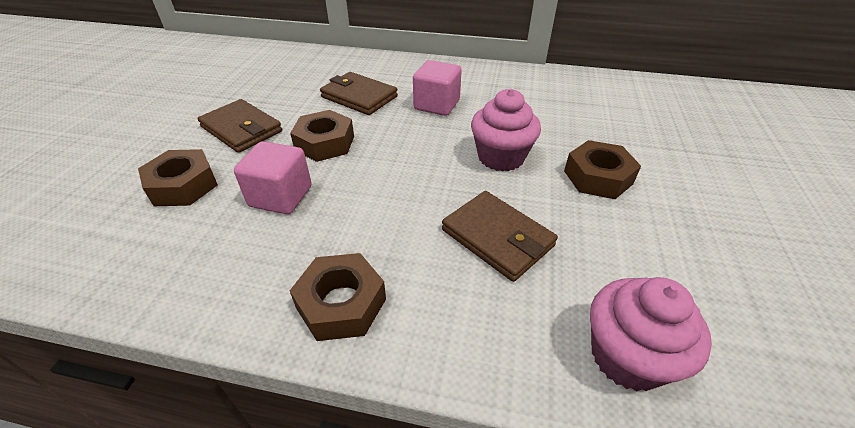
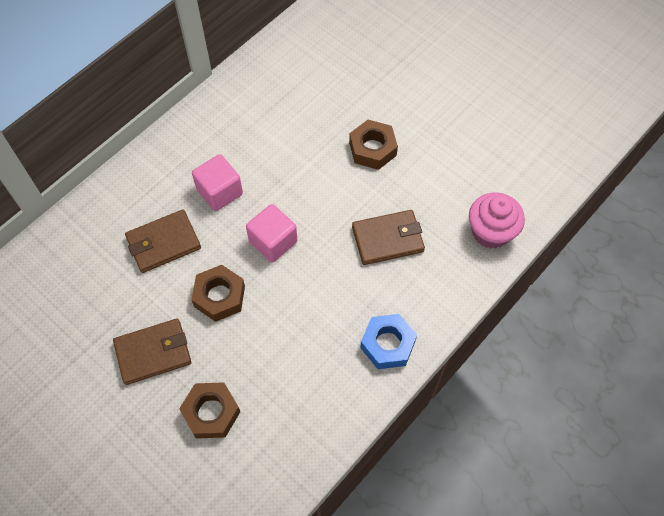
camera: 60 degrees left, 20 degrees up
pink cube [234,141,312,214] -> pink cube moved to [246,204,297,262]
brown nut [290,253,386,341] -> blue nut [360,314,417,369]
pink cupcake [471,89,541,172] -> none

